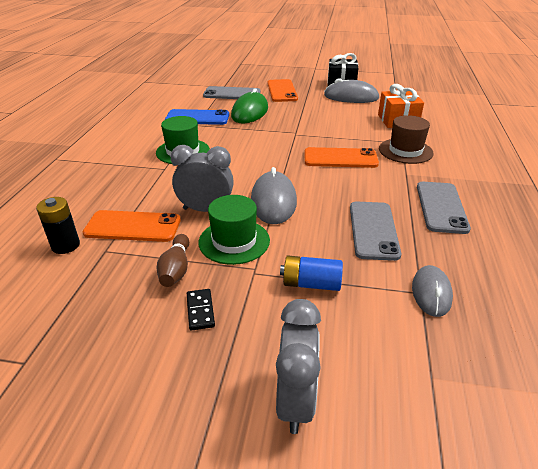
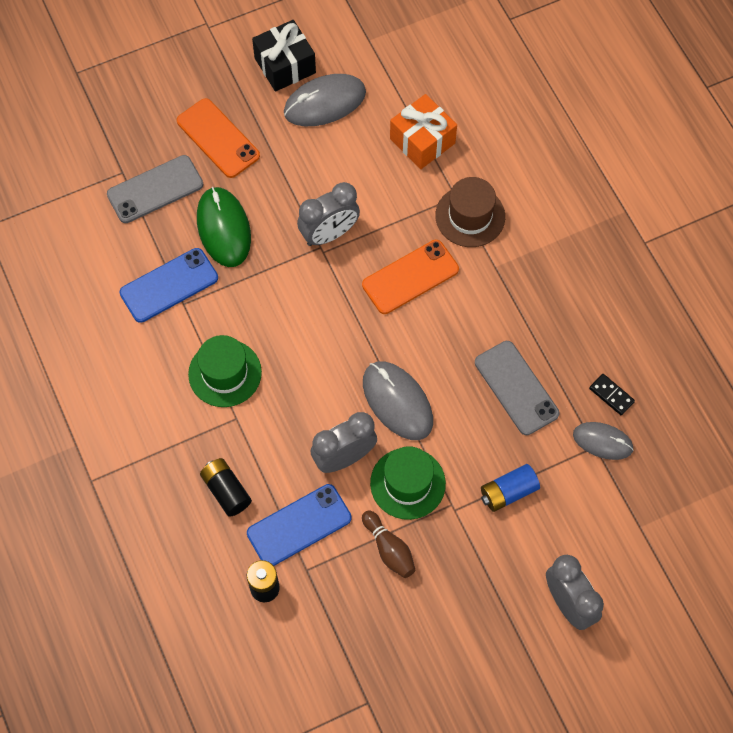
camera: 35 degrees left, 30 degrees up
orange phone [83,210,181,242] -> blue phone [247,484,352,566]
black domino [187,289,215,331] -> black domino moved to [589,374,635,415]
grey mouse [412,265,453,317] -> grey mouse turned 45 degrees counterclockwise [573,422,634,460]
grey phone [417,182,471,234] -> none
none -> black battery [200,458,252,517]
none -> grey clock [297,182,360,246]

